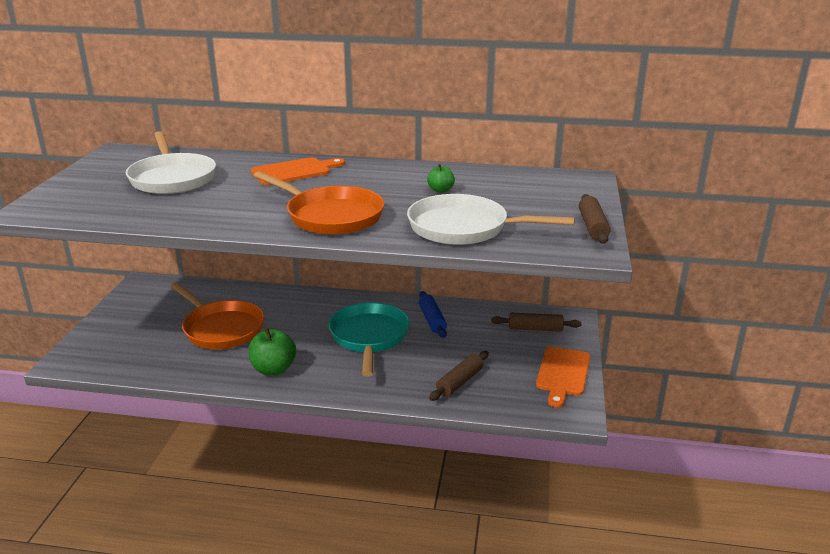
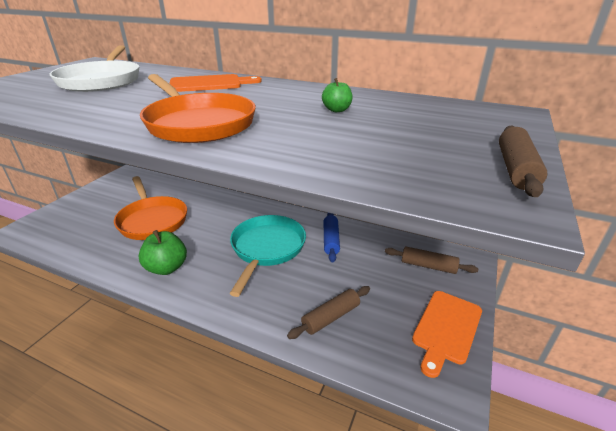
camera: 15 degrees right, 5 degrees up
white pan [407,194,575,245] -> none

